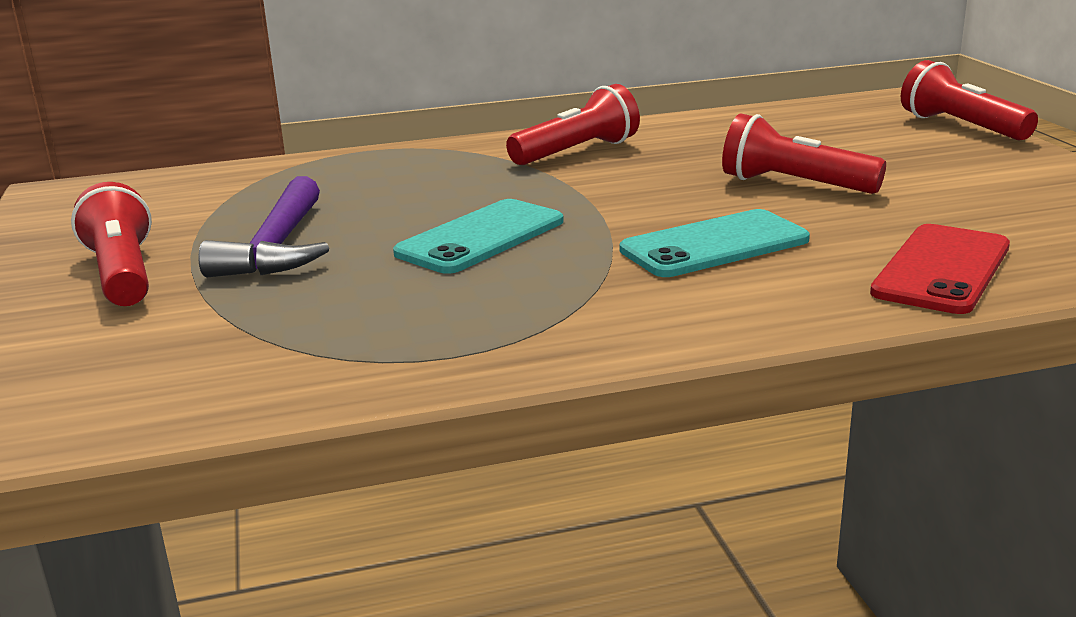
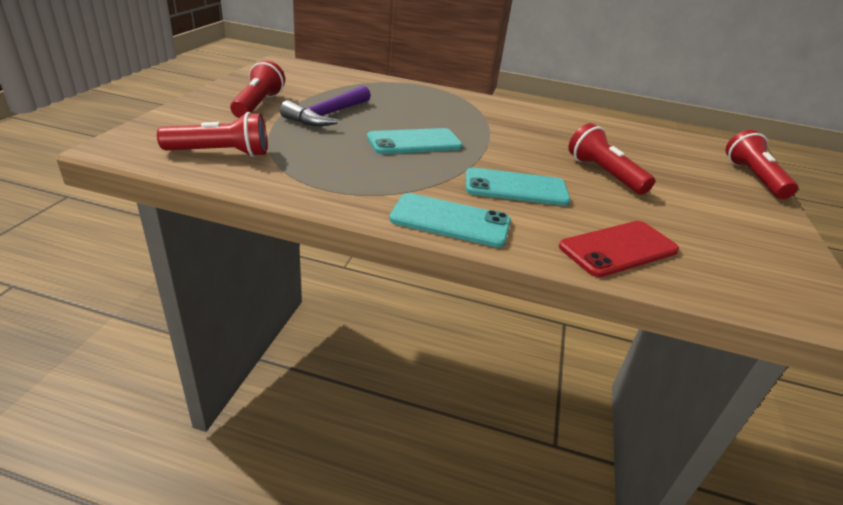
camera: 25 degrees right, 10 degrees up
red flashlight [506,84,640,165] -> red flashlight moved to [157,112,267,157]
none -> turquoise phone [389,193,511,248]

